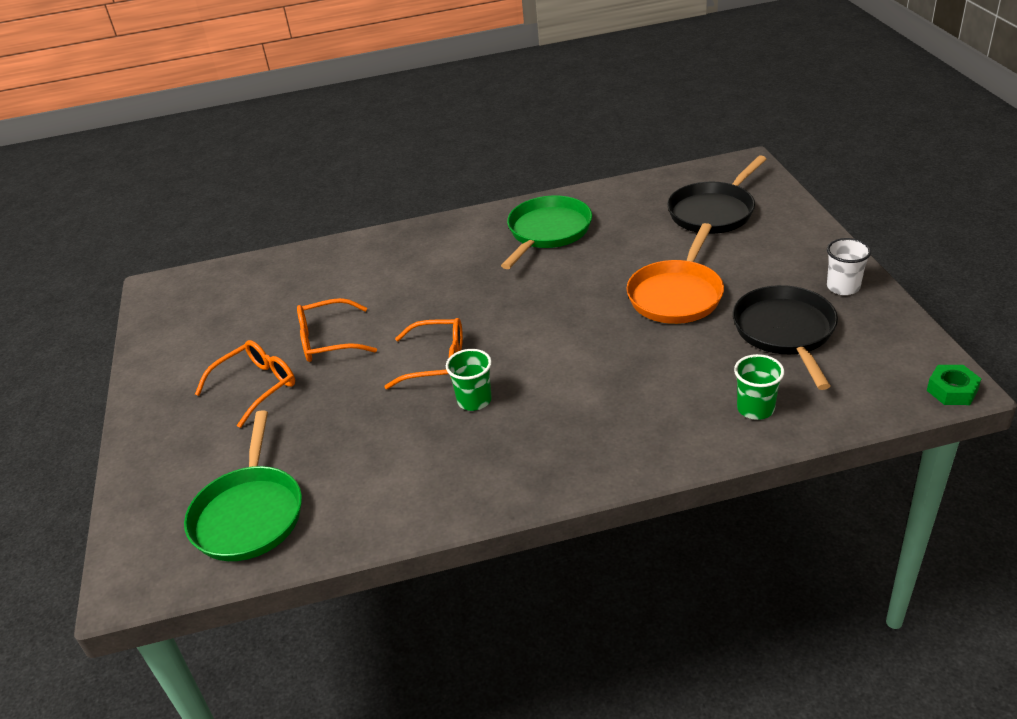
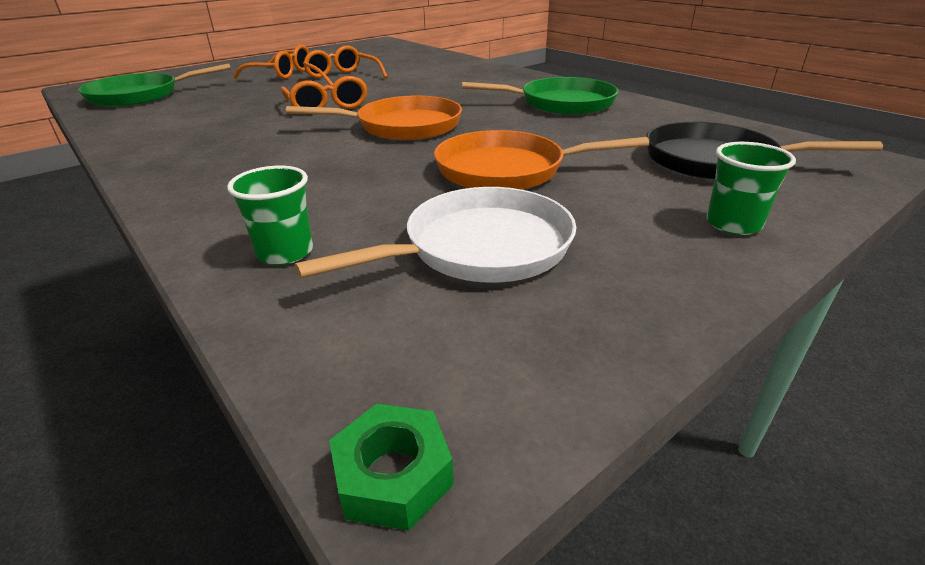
camera: 60 degrees right, 5 degrees down
green cup [446,349,492,411] -> green cup moved to [707,142,796,235]
black pan [733,285,838,390] -> white pan [295,187,576,283]
white cup [827,238,872,295] -> none
none -> orange pan [286,95,462,140]

